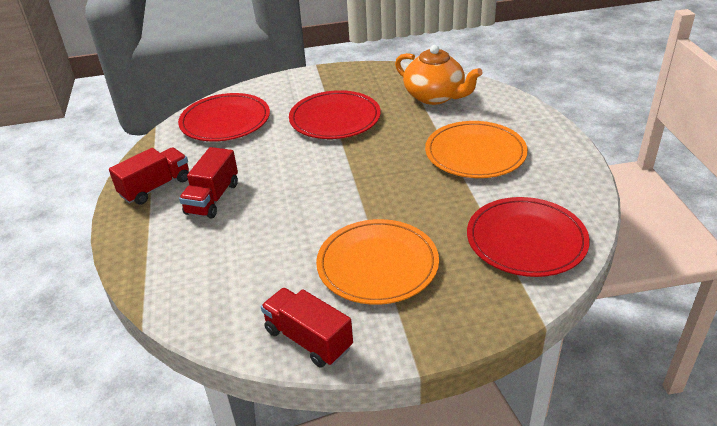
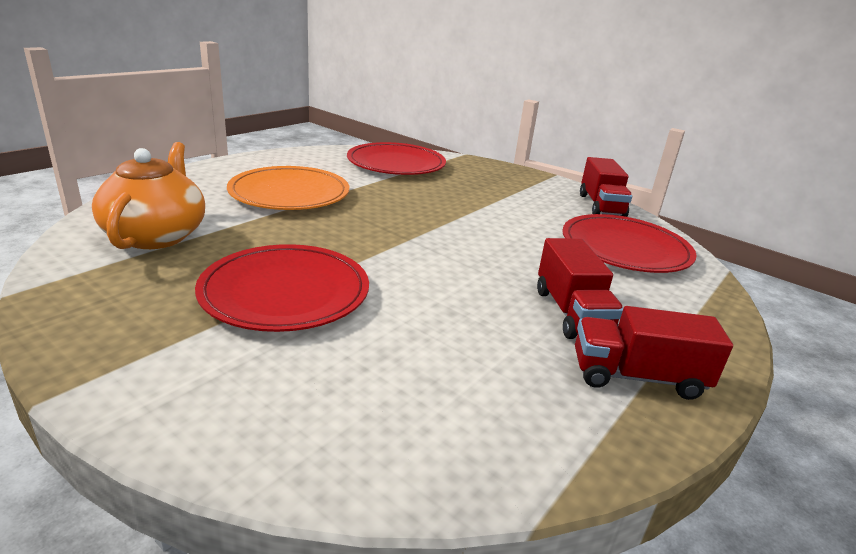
camera: 135 degrees left, 10 degrees down
red plate [178,93,270,142] -> red plate moved to [562,214,697,273]
red truck [179,147,238,218] -> red truck turned 105 degrees clockwise [537,238,623,339]
orange plate [316,219,439,305] -> none

